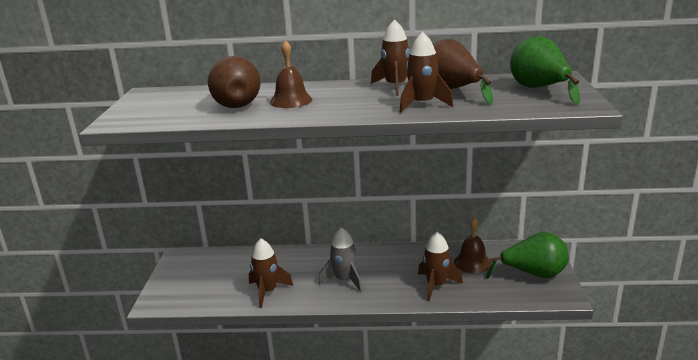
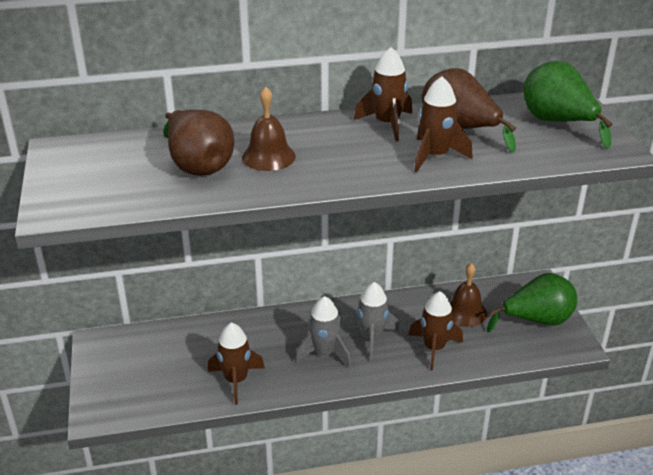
camera: 15 degrees left, 10 degrees up
none -> grey rocket [345,282,399,360]

